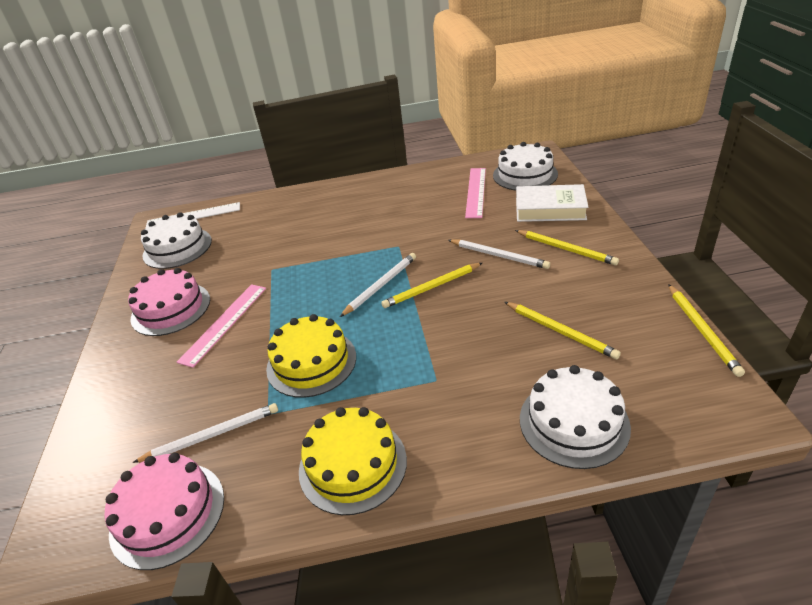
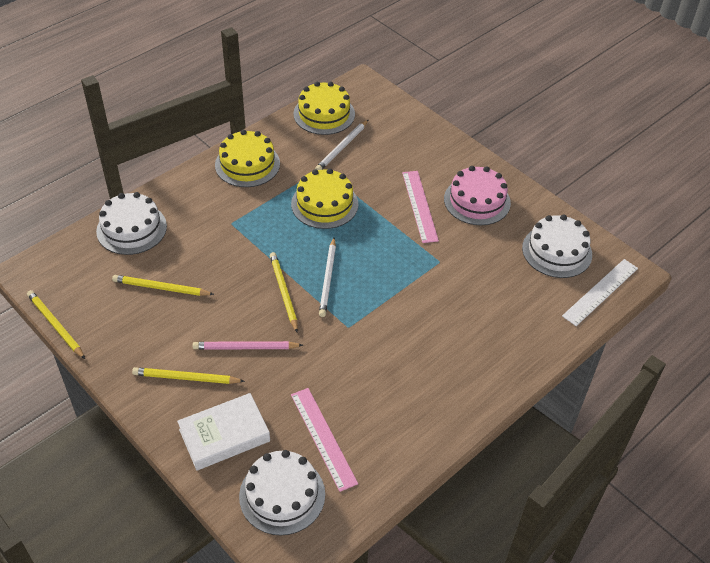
camera: 140 degrees right, 10 degrees up
pink cake [105,453,224,570] -> yellow cake [293,81,355,135]
yellow pencil [381,263,482,308] -> yellow pencil turned 45 degrees counterclockwise [270,252,298,333]
white pencil [448,239,550,269] -> pink pencil [192,341,303,350]

